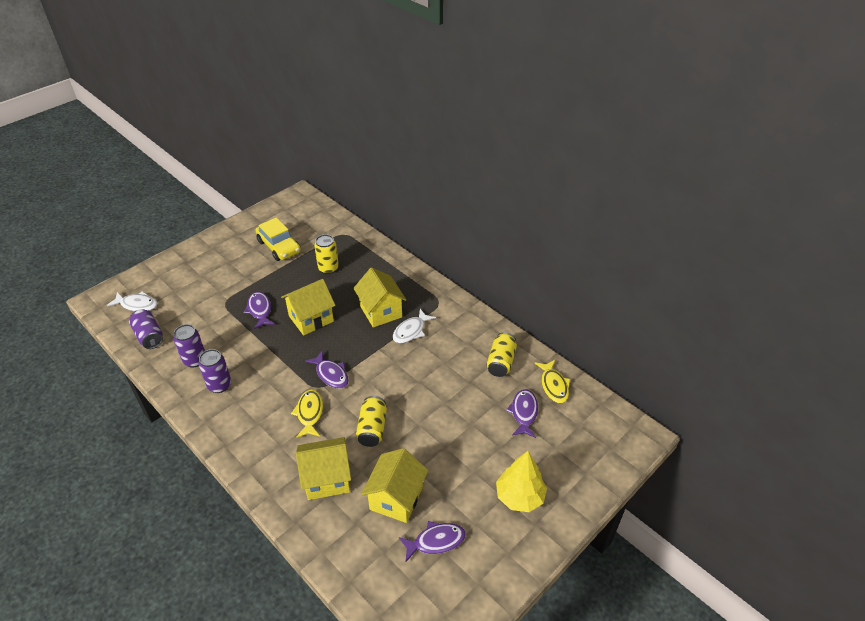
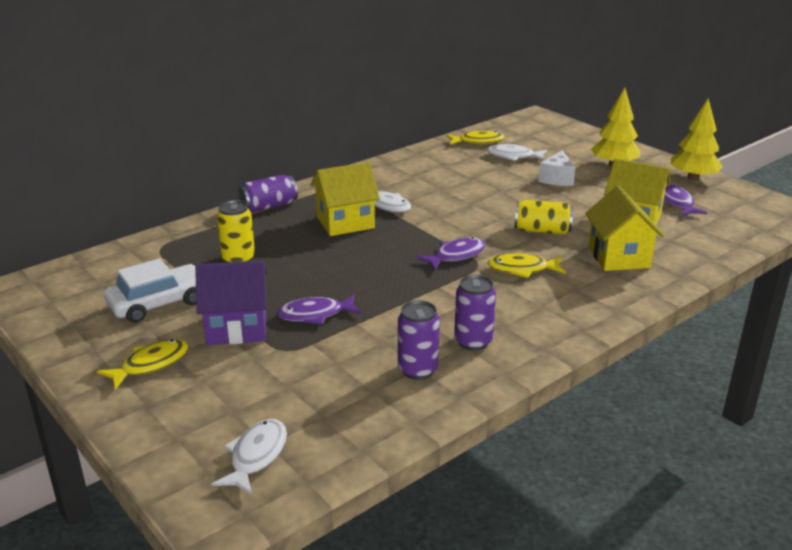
camera: 85 degrees left, 15 degrees down
purple can [129,309,163,349] -> purple can moved to [239,175,298,212]
yellow car [255,218,301,261] -> white car [104,258,196,323]
yellow house [281,279,336,336] -> none
yellow can [487,332,517,377] -> none
purple fish [506,389,538,438] -> white fish [487,144,547,161]
none -> yellow fish [97,339,189,390]
none -> purple house [195,260,267,345]
none -> white cheese [538,150,576,186]
none -> yellow tree [671,98,723,180]

